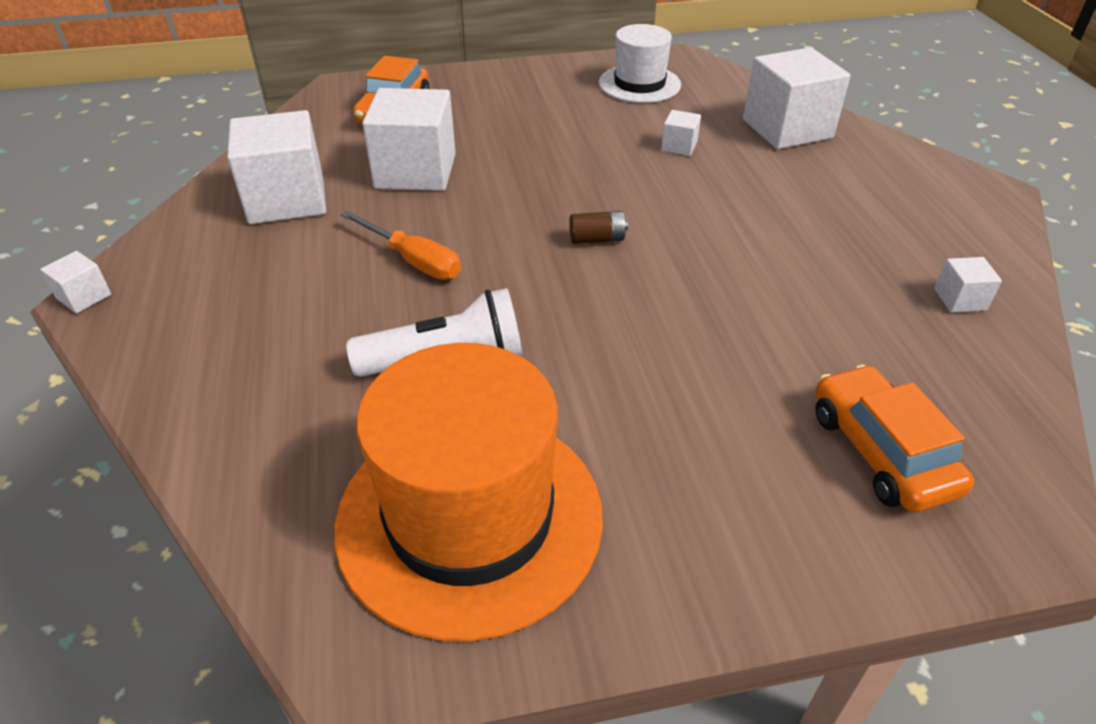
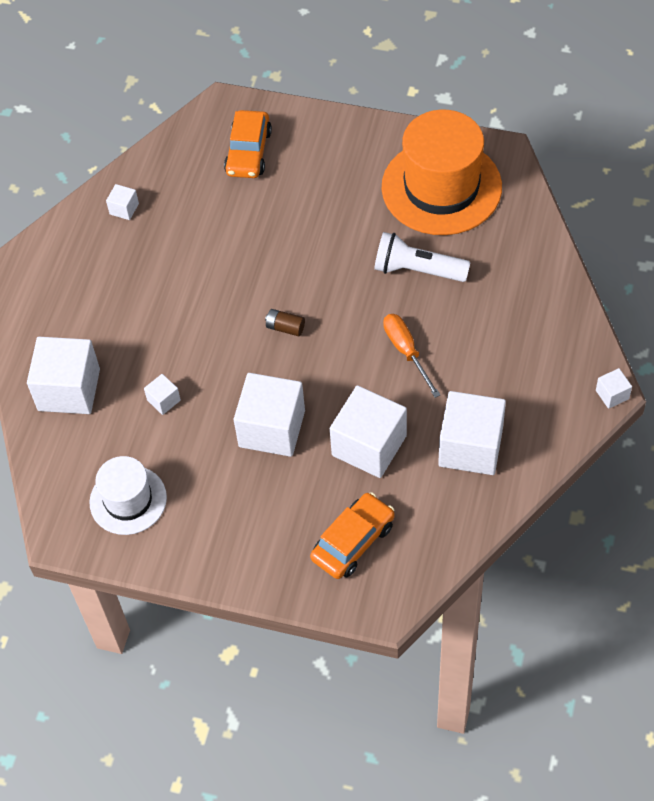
camera: 150 degrees left, 15 degrees up
none -> white cube [234,373,305,457]

